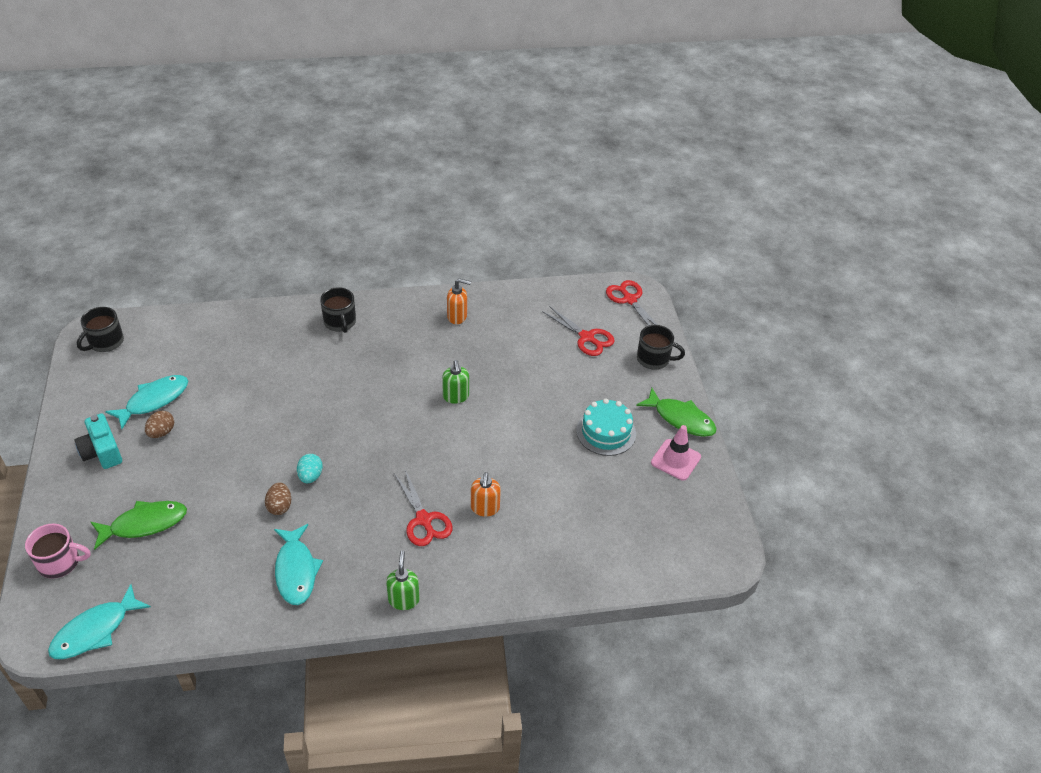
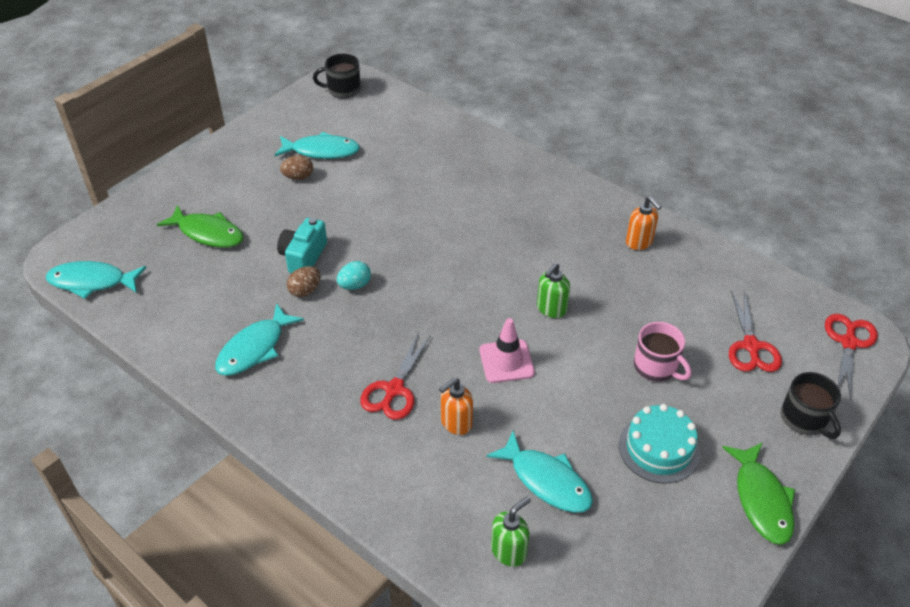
camera: 50 degrees right, 0 degrees up
pink mug [25,523,91,579] -> pink mug moved to [634,322,691,382]
turquoise camera [75,413,122,469] -> turquoise camera moved to [277,218,327,273]
black mug [320,287,356,333] -> none
green soap dispenser [386,550,420,610] -> green soap dispenser moved to [491,496,531,567]
pink traffic cone [651,425,701,481] -> pink traffic cone moved to [479,318,535,383]
none -> turquoise fish [486,431,593,513]

